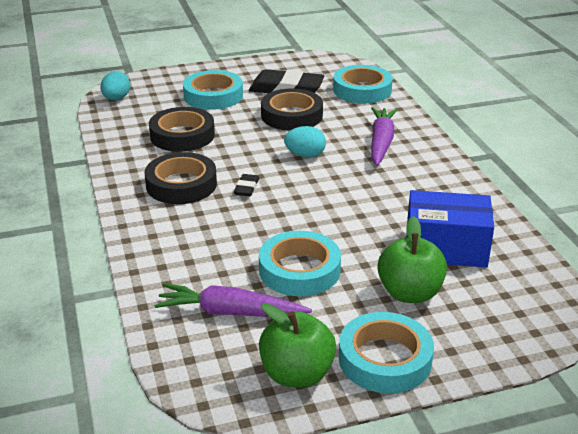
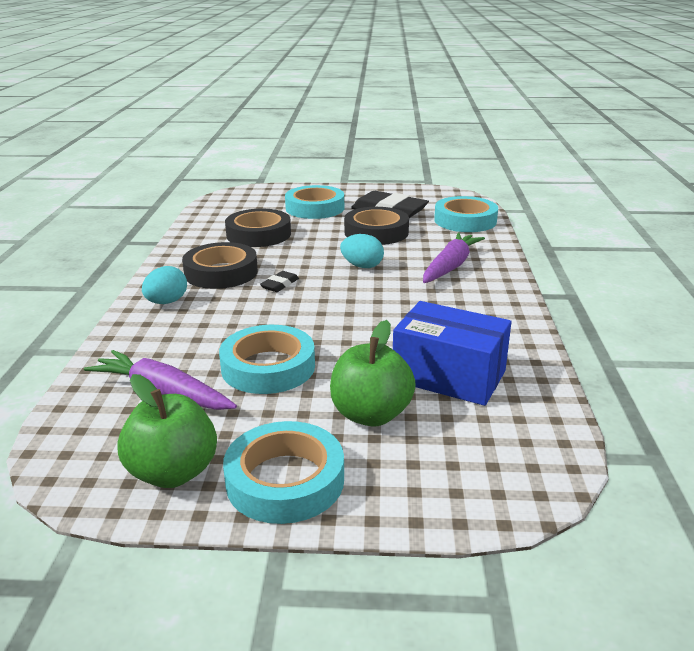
camera: 20 degrees right, 5 degrees down
turquoise egg [100,71,130,100] -> turquoise egg moved to [142,266,187,304]

